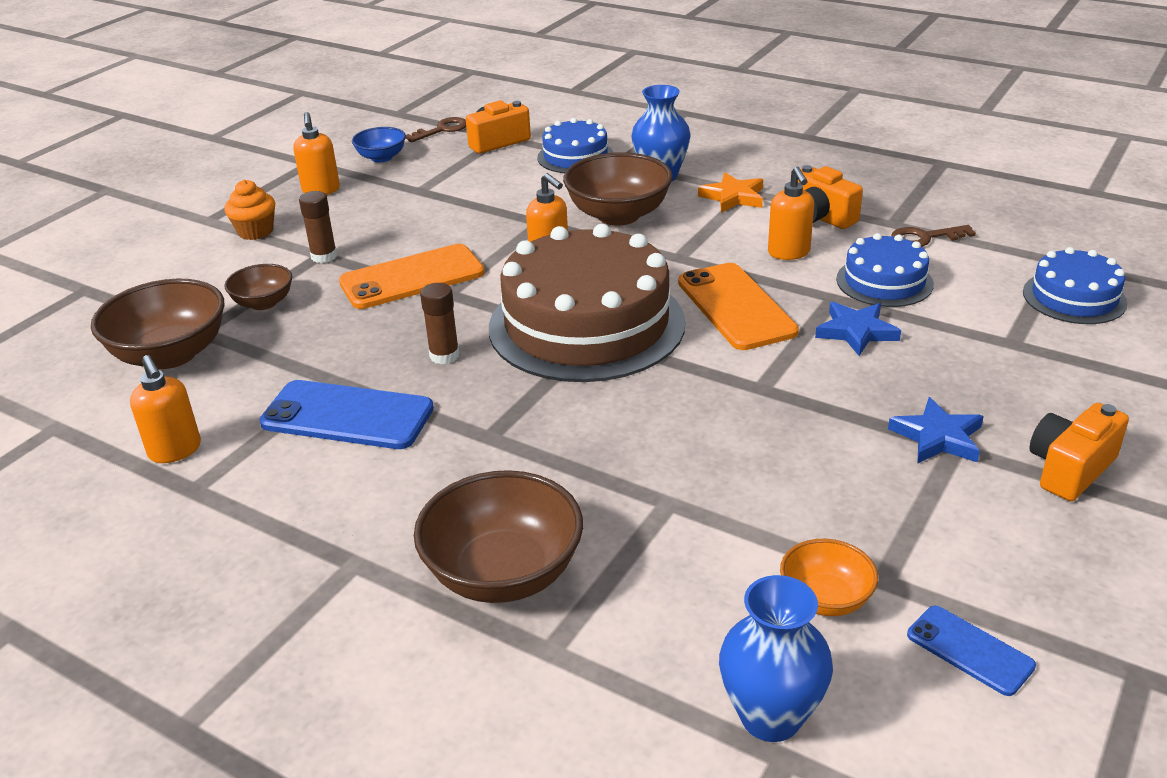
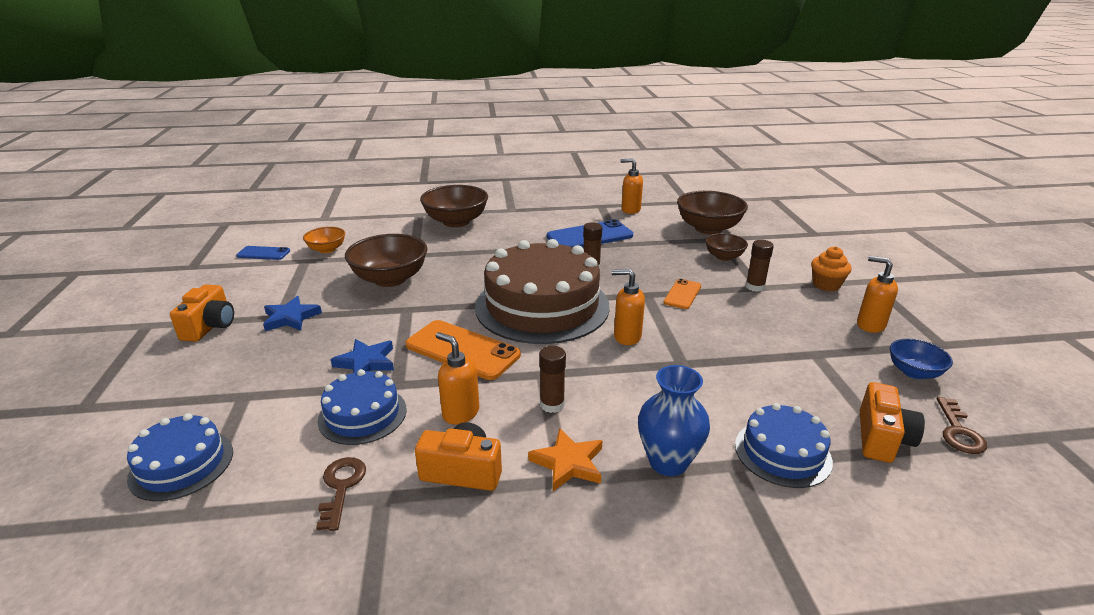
camera: 140 degrees right, 5 degrees down
orange phone [339,244,485,309] -> orange phone [664,279,701,309], size x0.55
brown bowl [563,152,673,225] -> brown bowl moved to [345,234,427,287]
blue vase [719,575,833,742] -> none
brown key [892,225,976,247] -> brown key turned 45 degrees counterclockwise [316,457,366,531]
none -> brown glue stick [539,346,566,413]

